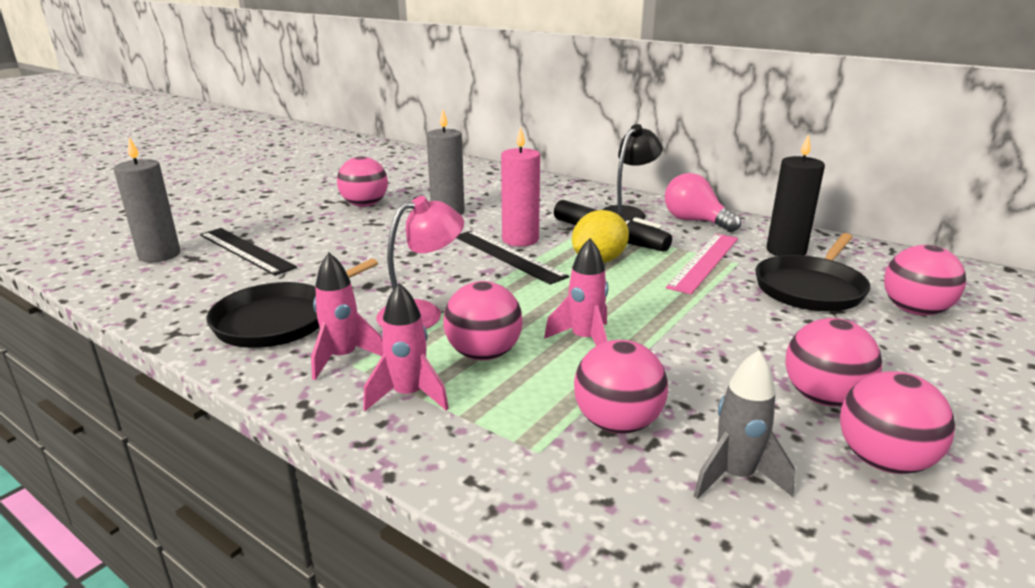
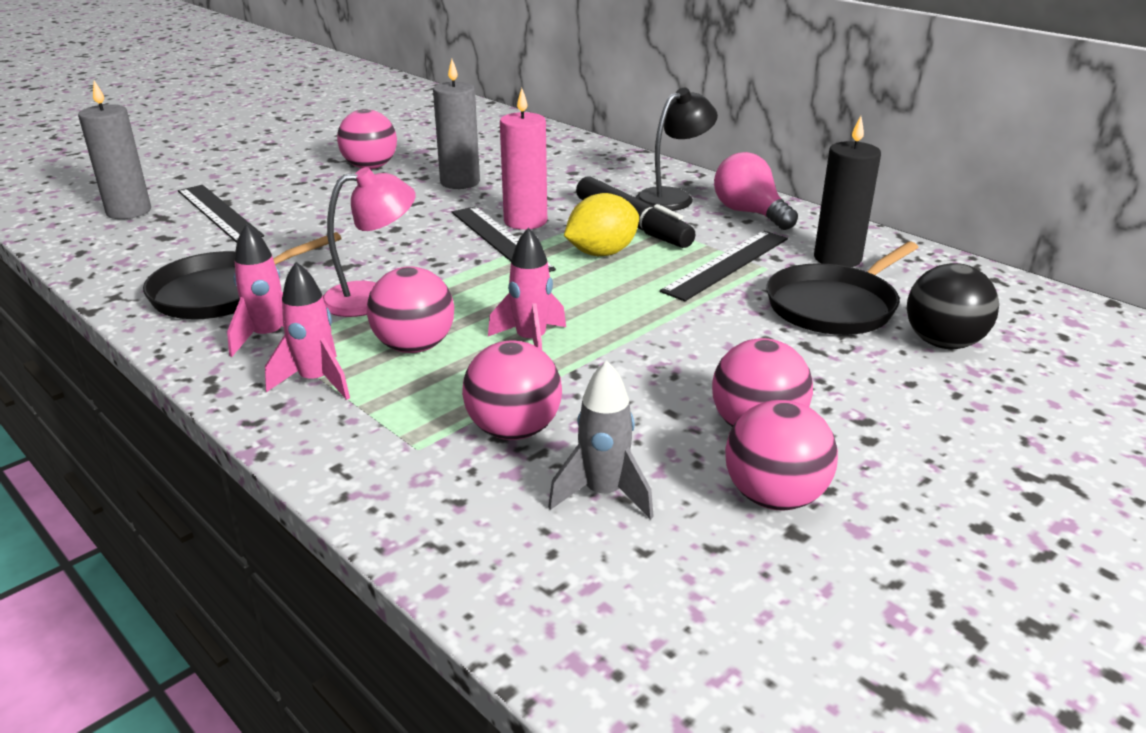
camera: 10 degrees right, 5 degrees up
pink ruler [666,234,738,294] -> black ruler [660,231,788,301]
pink ball [884,245,966,316] -> black ball [907,263,999,349]

